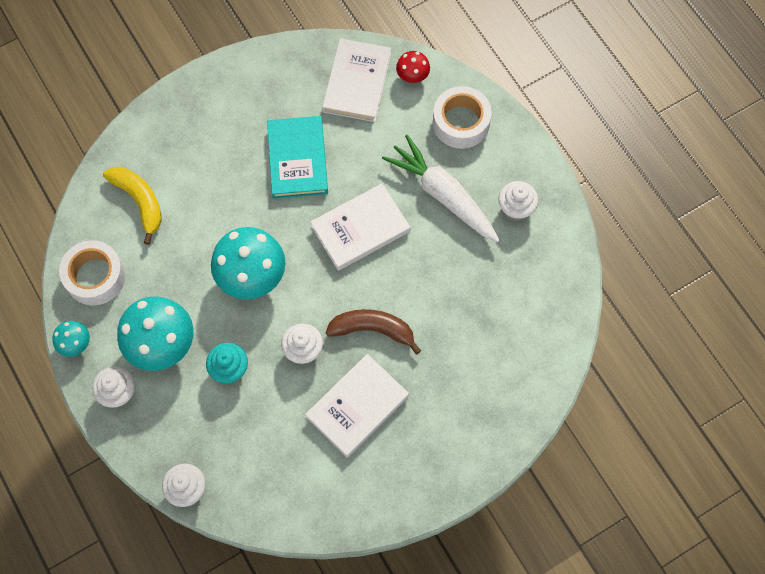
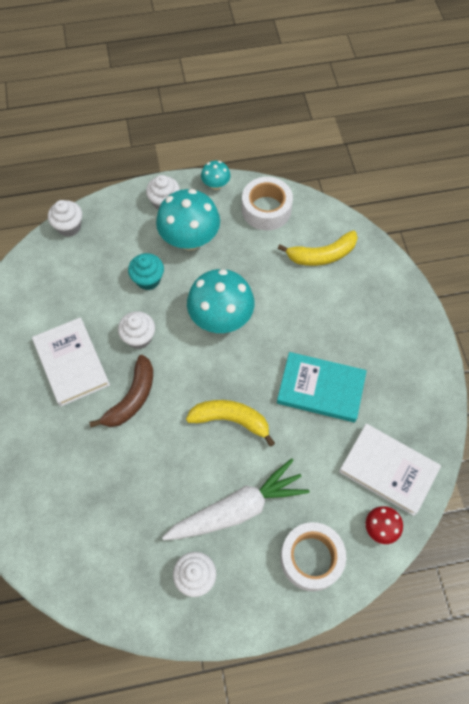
camera: 110 degrees right, 5 degrees down
white book [310,183,410,271] -> yellow banana [186,400,275,447]

